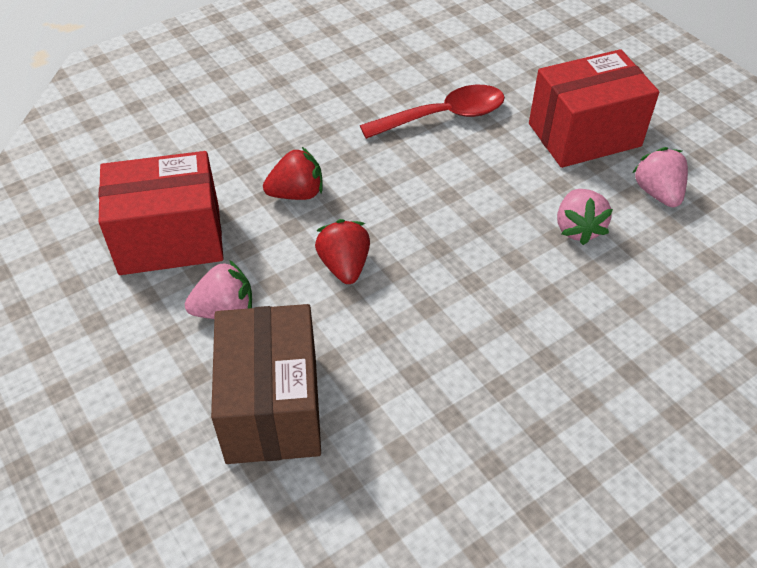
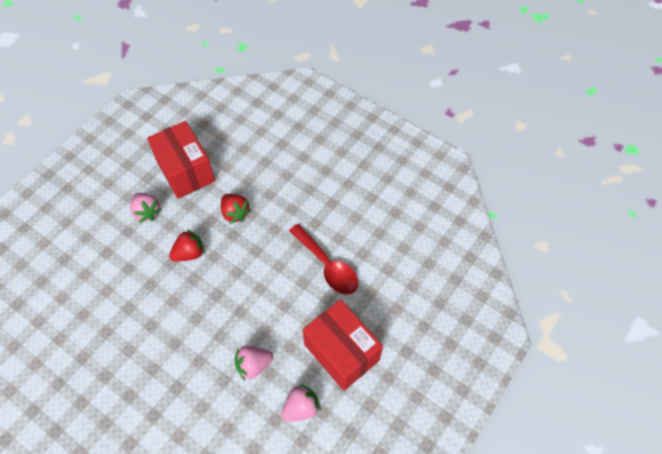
camera: 70 degrees right, 10 degrees up
brown box [211,304,321,464] -> none

